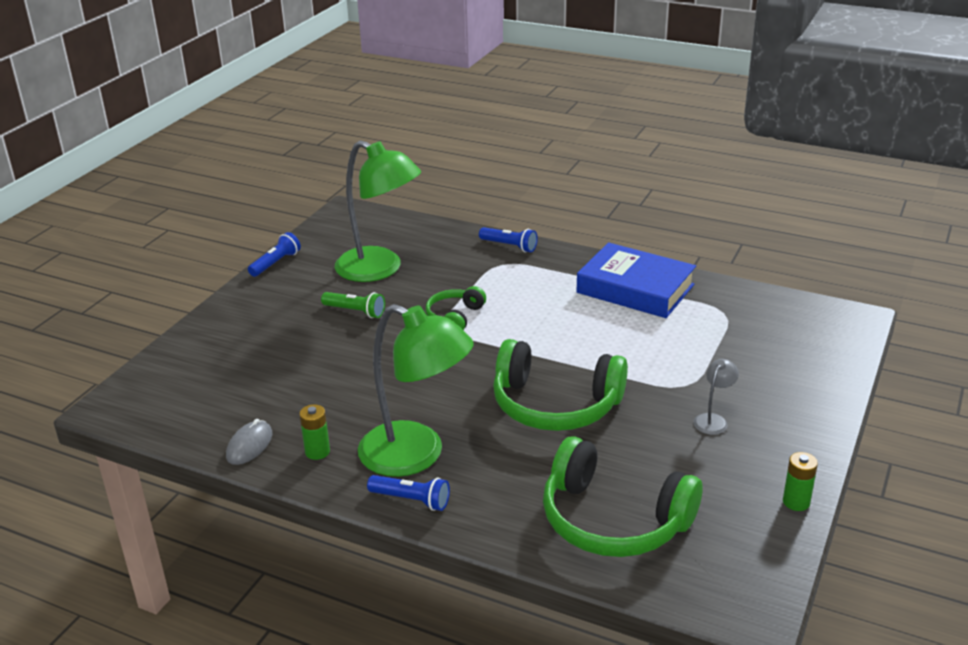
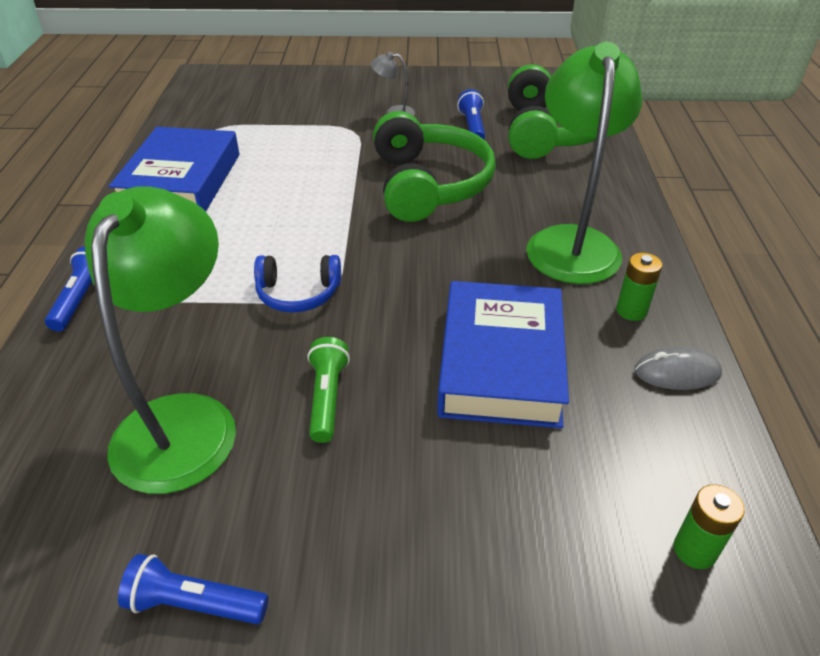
camera: 115 degrees left, 10 degrees up
blue flashlight [367,475,450,511] -> blue flashlight moved to [457,89,485,139]
green headphones [426,286,486,330] -> blue headphones [254,255,341,313]
green battery [783,452,818,511] -> green battery moved to [674,484,745,569]
none -> blue book [437,281,569,428]

